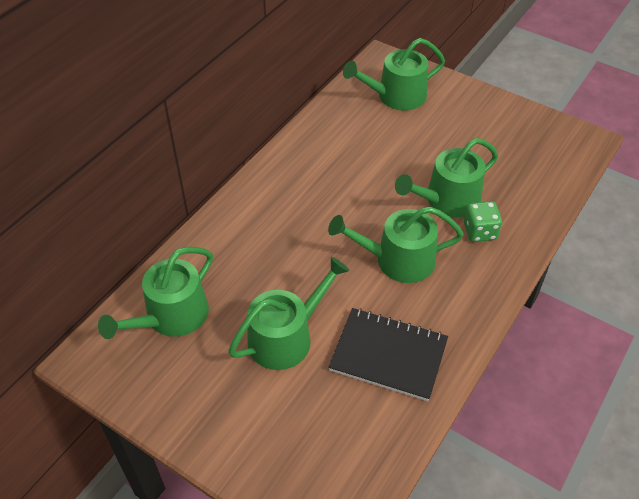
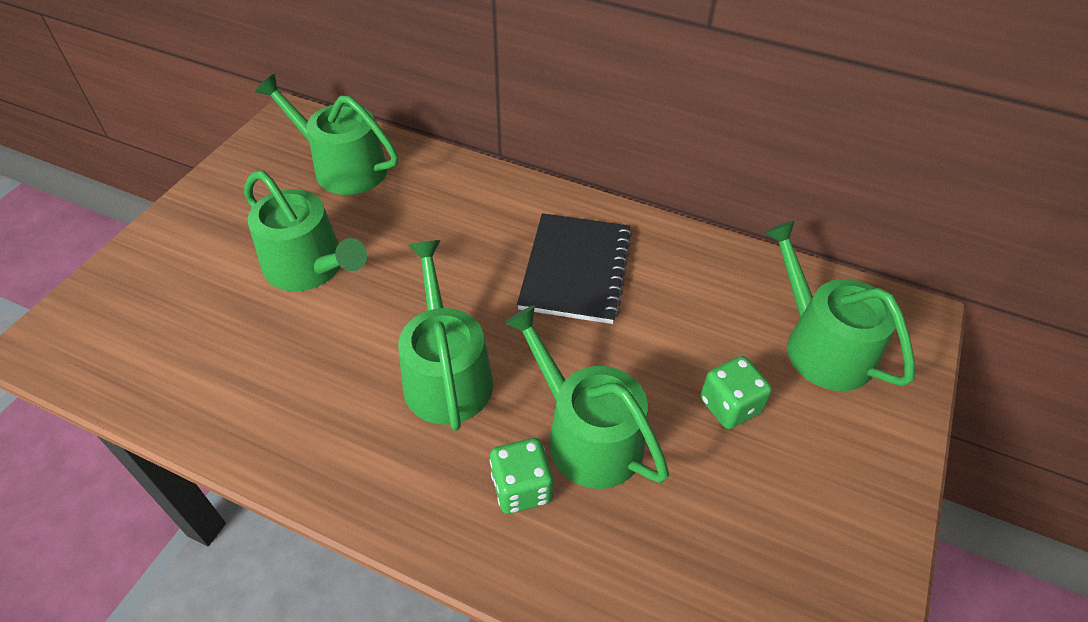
camera: 80 degrees right, 0 degrees up
black notebook [329,308,448,401] -> black notebook moved to [517,213,632,324]
none -> green dice [700,356,772,429]

